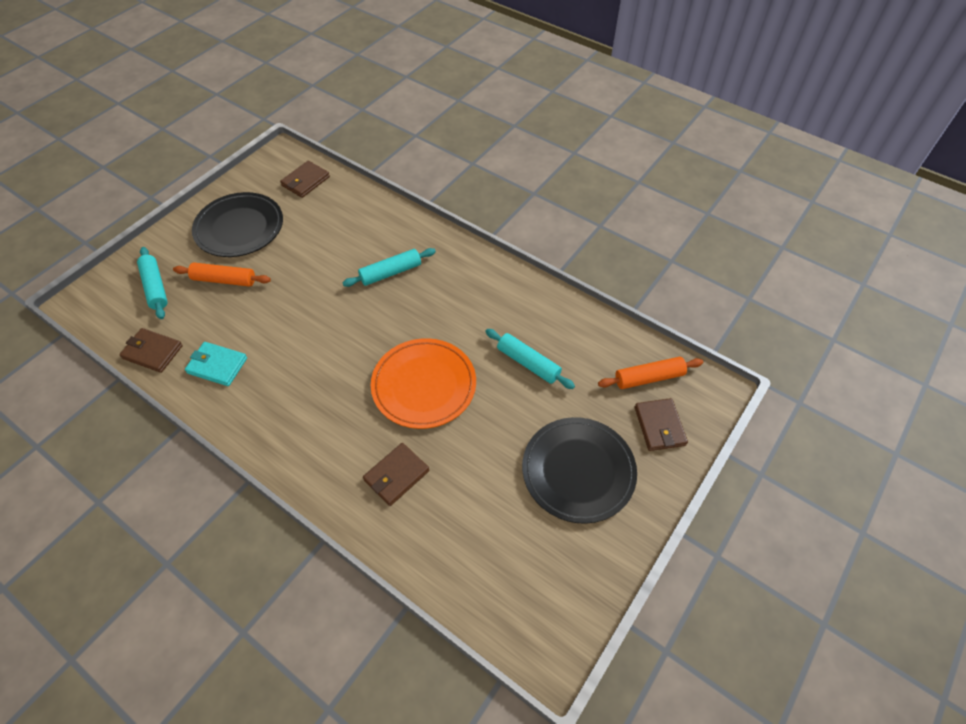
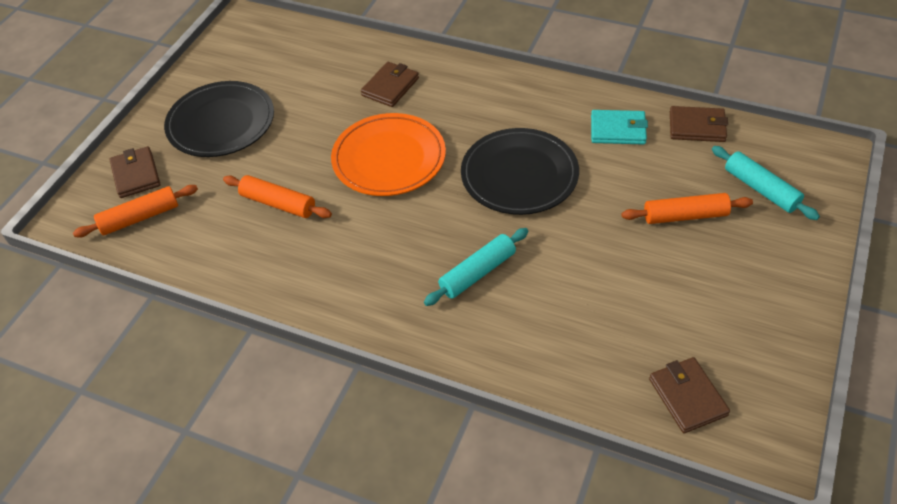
camera: 170 degrees right, 5 degrees down
black plate [192,192,283,257] -> black plate moved to [461,128,579,215]
brown wallet [280,161,330,198] -> brown wallet turned 45 degrees counterclockwise [649,357,730,433]
turquoise rolling pin [485,329,575,389] -> orange rolling pin [223,175,332,218]

